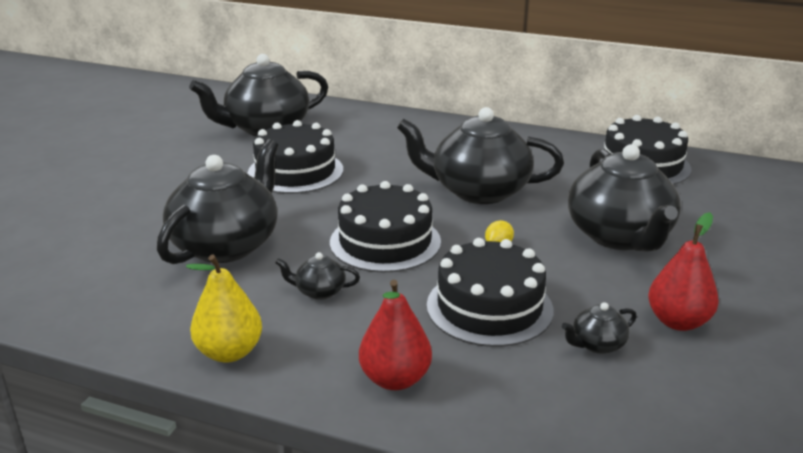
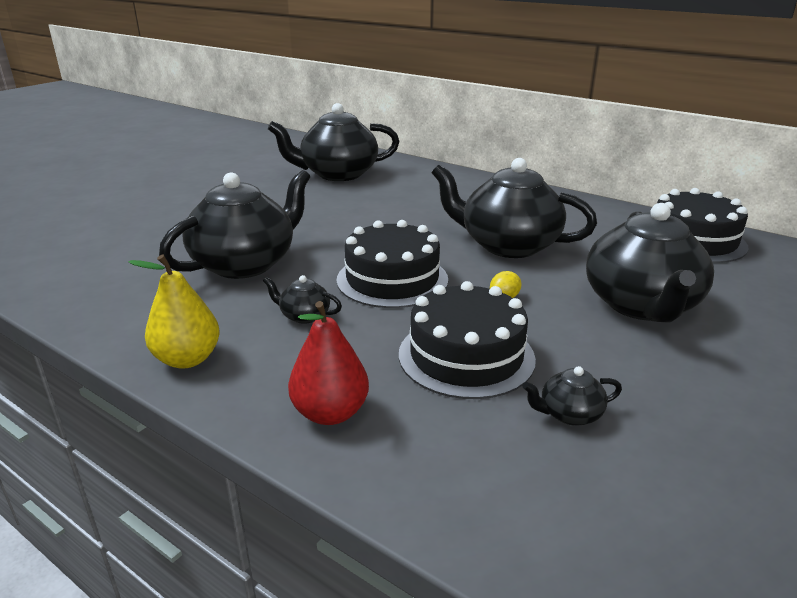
camera: 15 degrees right, 0 degrees up
black cake [247,120,343,194] -> none
red pear [648,212,719,331] -> none

